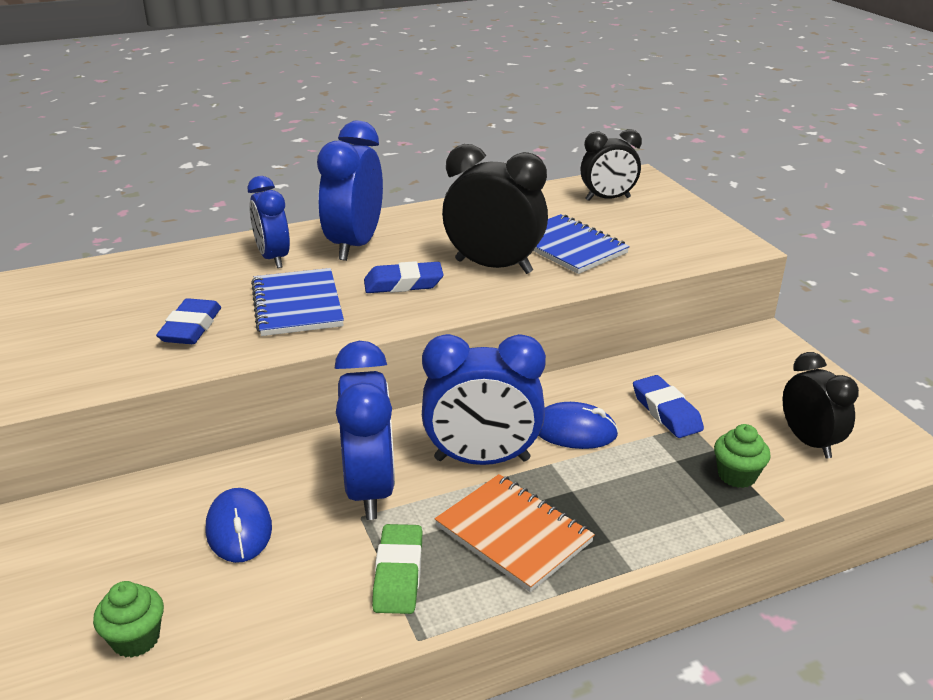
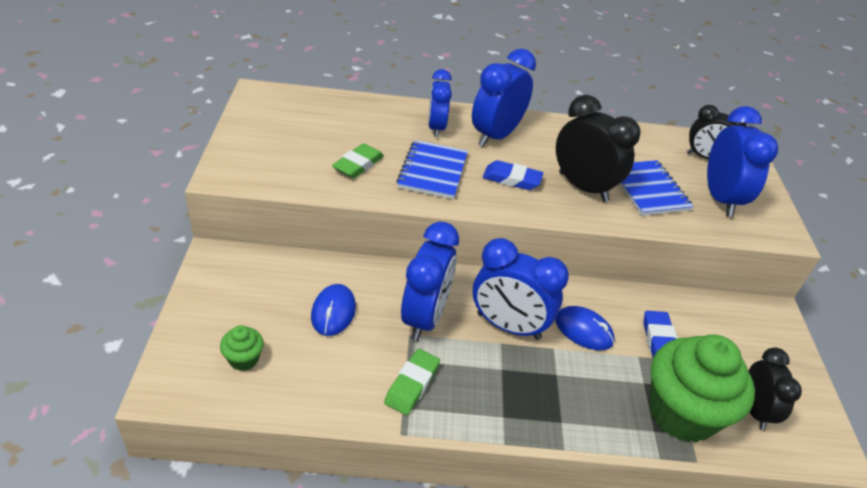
camera: 20 degrees right, 10 degrees up
blue eraser [156,298,221,344] -> green eraser [332,143,384,178]
orange notebook [435,474,595,592] -> none
green cupcake [714,424,771,488] -> green cupcake [649,334,755,443], size x2.35
none -> blue clock [707,106,778,217]

